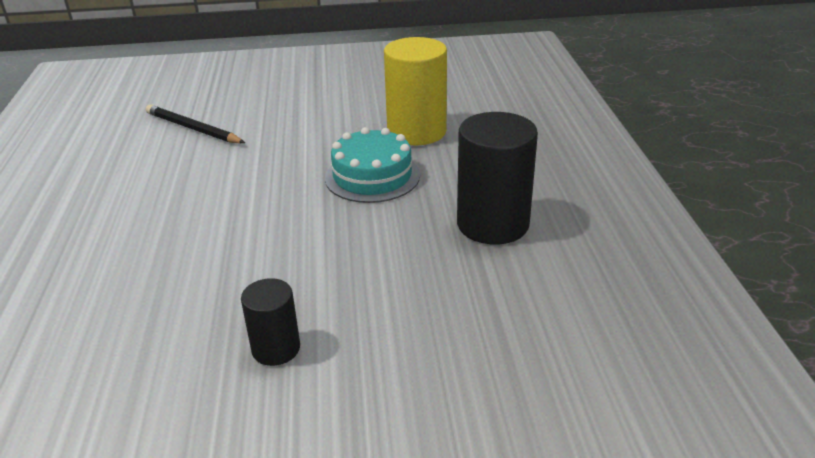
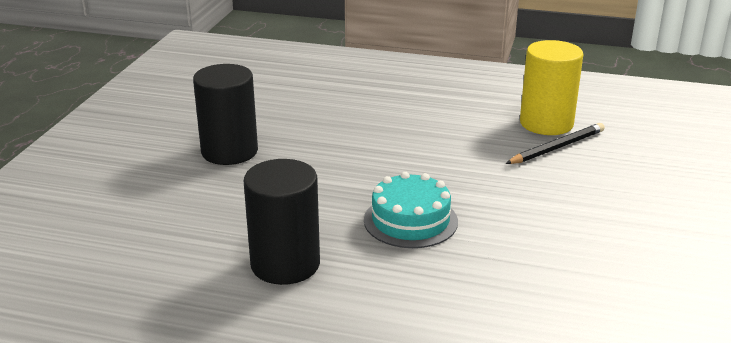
camera: 110 degrees right, 5 degrees down
black cylinder [241,278,300,366] -> black cylinder [193,64,258,165], size x1.83
yellow cylinder [384,37,447,145] -> yellow cylinder moved to [520,40,583,135]

